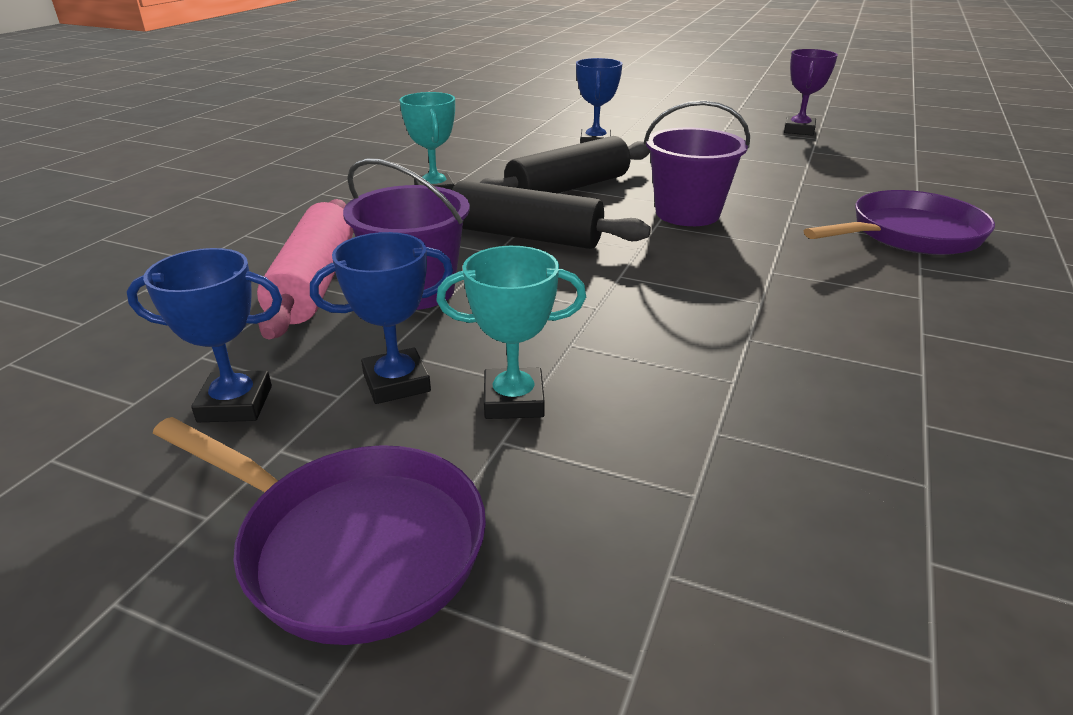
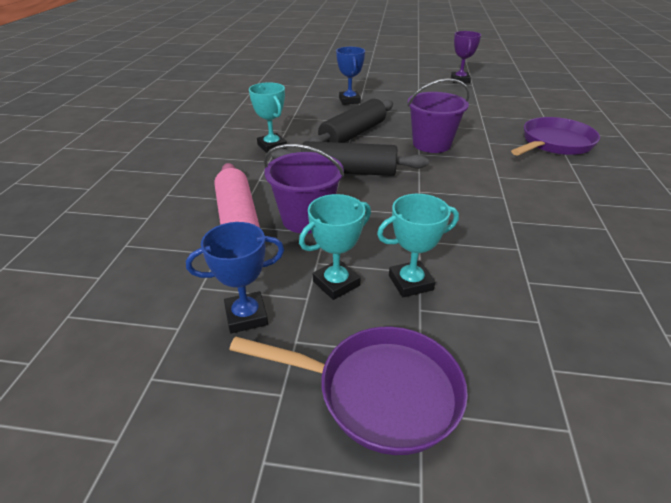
camera: 15 degrees left, 5 degrees up
blue trophy [310,232,453,404] -> turquoise trophy [299,194,371,300]

